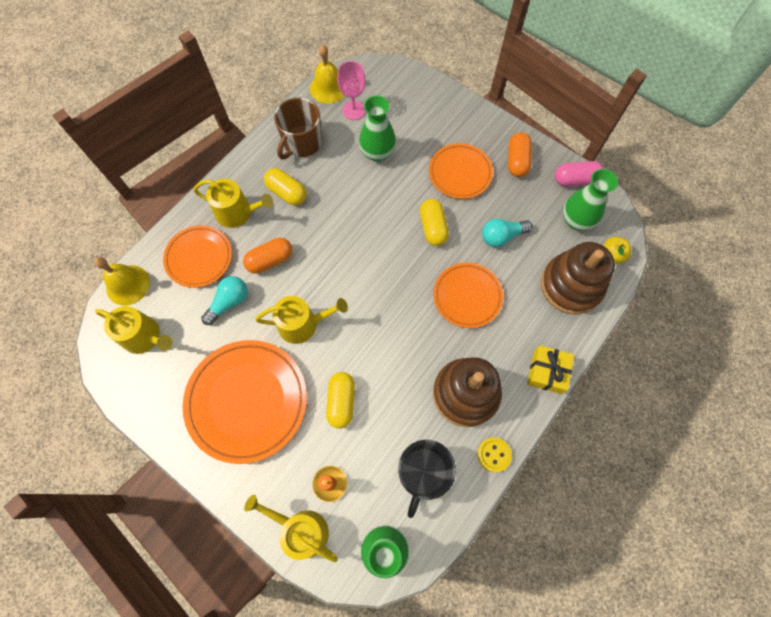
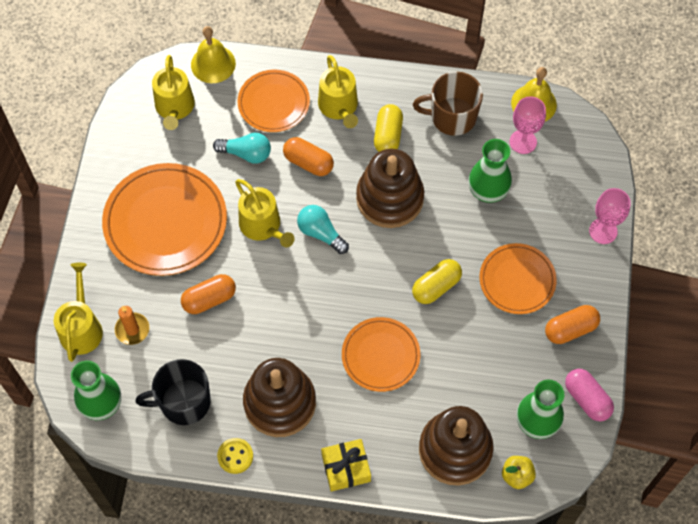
camera: 60 degrees right, 5 degrees down
yellow capsule [326,372,355,429] -> orange capsule [181,274,236,314]
turquoise light bulb [482,219,532,247] -> turquoise light bulb moved to [297,205,349,254]
none -> brown stacking toy [356,149,424,228]
none -> pink goblet [589,188,631,244]

